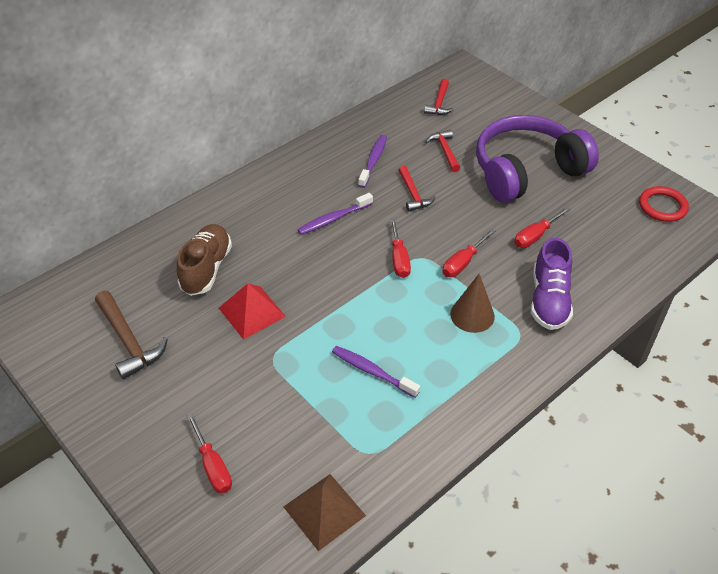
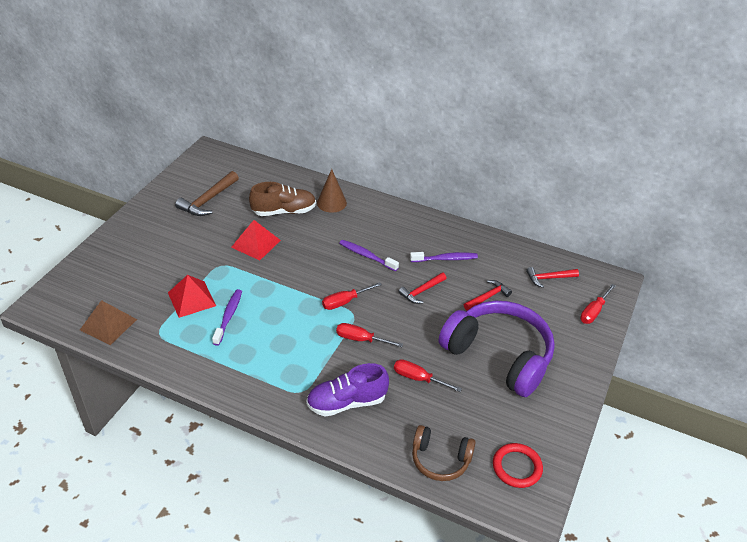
camera: 65 degrees right, 5 degrees down
red screwdriver [187,413,232,494] -> red screwdriver moved to [580,284,616,324]
brown cone [450,274,495,333] -> brown cone moved to [317,169,347,213]
none -> red pyramid [168,275,216,318]
none -> brown headphones [412,425,476,481]

